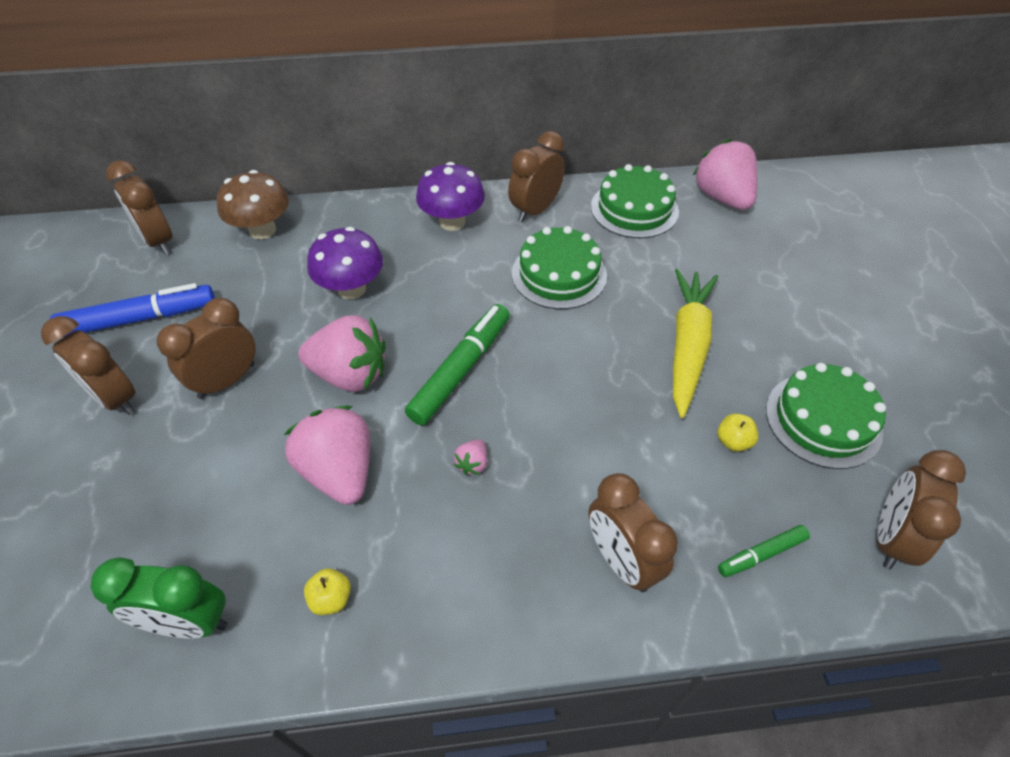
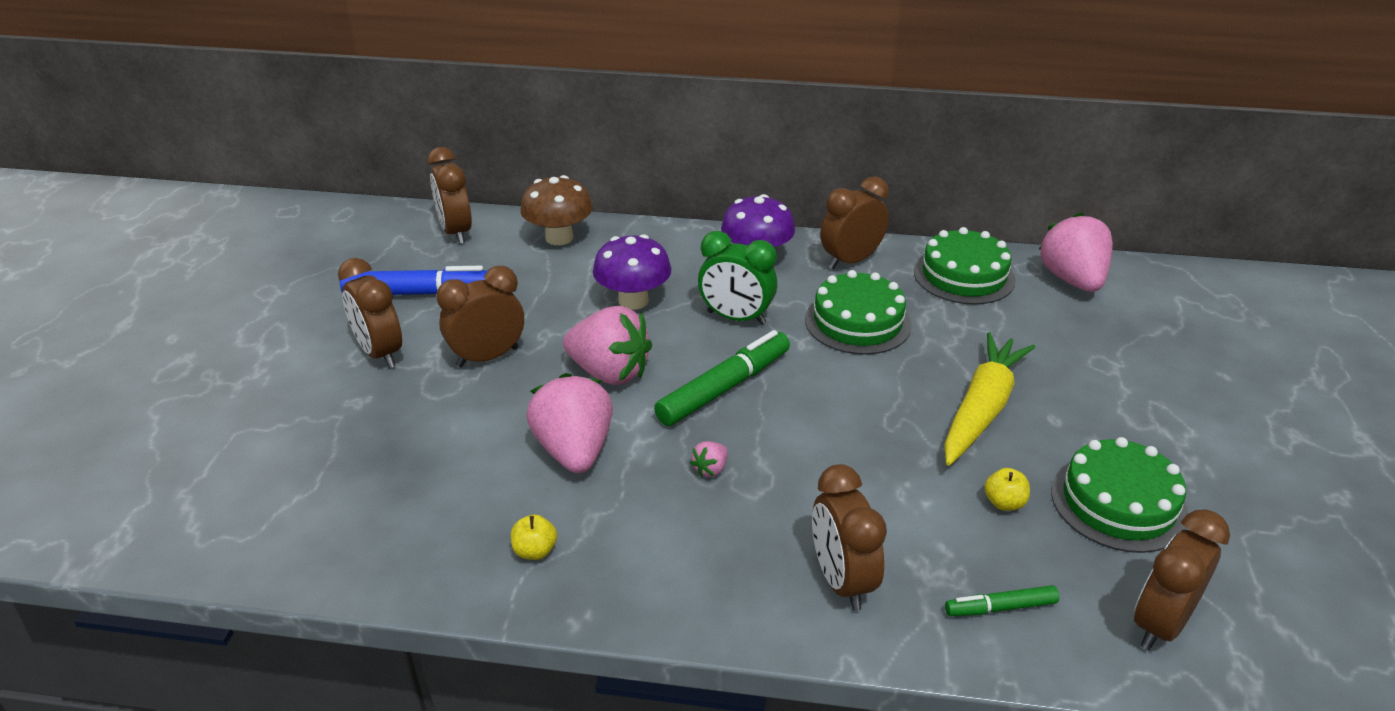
camera: 15 degrees right, 15 degrees down
green clock [90,557,227,638] -> green clock moved to [698,231,777,325]

